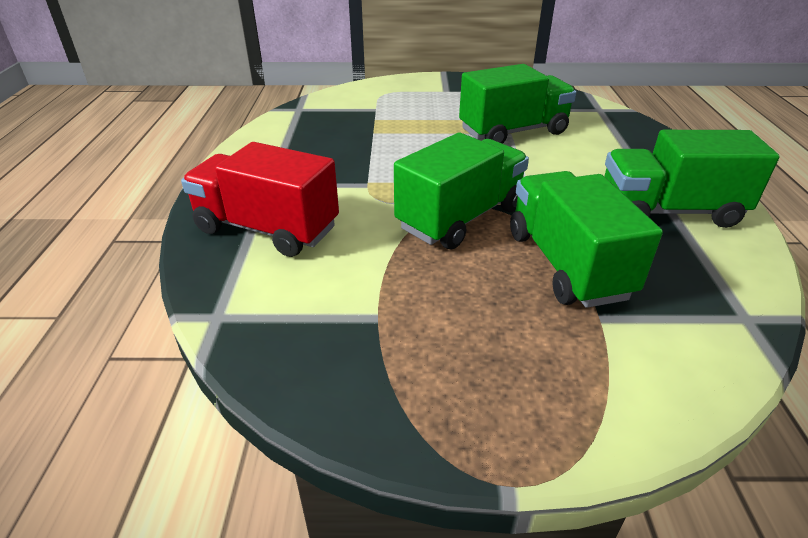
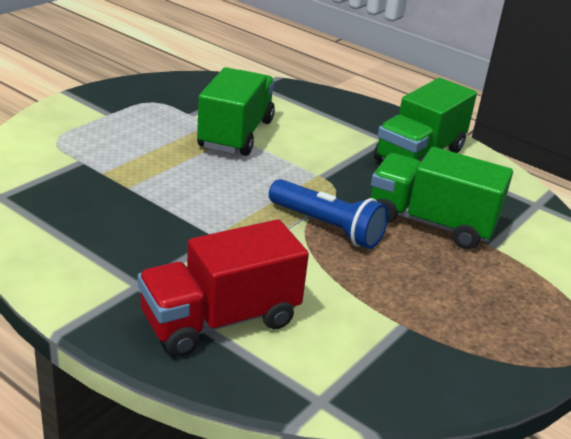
camera: 55 degrees left, 5 degrees down
green truck [394,133,529,249] -> blue flashlight [269,179,389,249]

